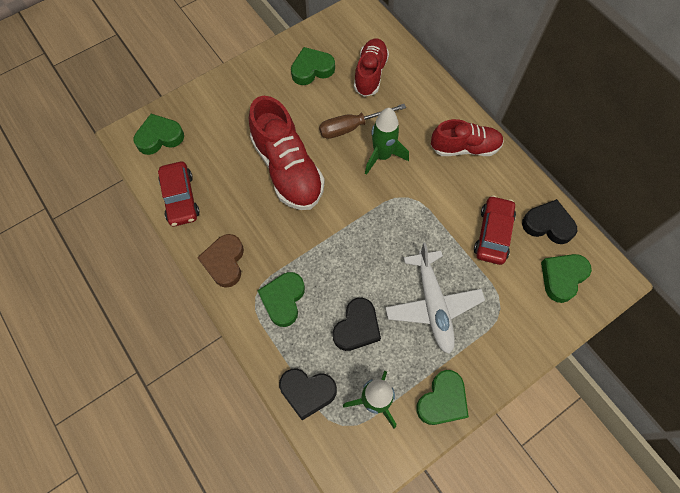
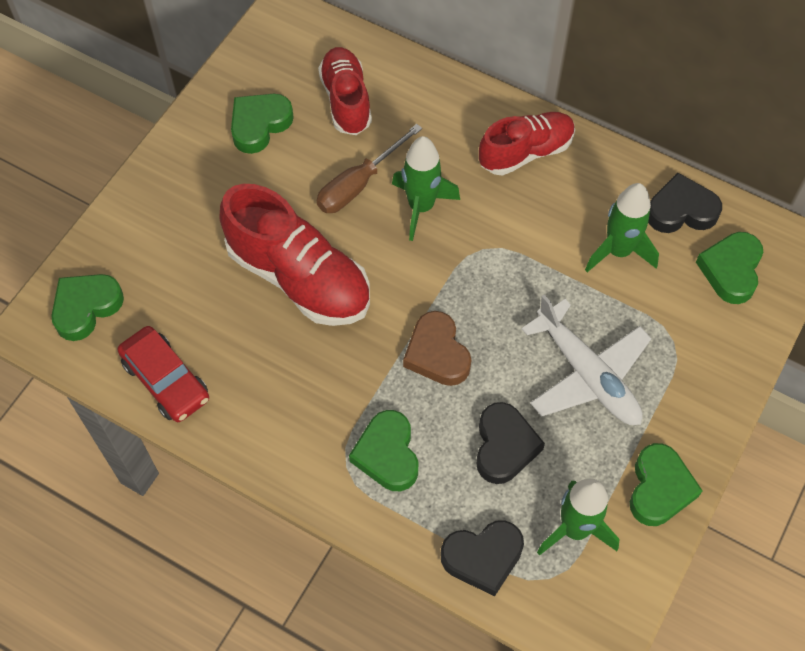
camera: 25 degrees left, 5 degrees down
brown heart [197,234,244,288] -> brown heart moved to [403,311,471,386]
red car [474,195,516,265] -> green rocket [585,183,659,272]

